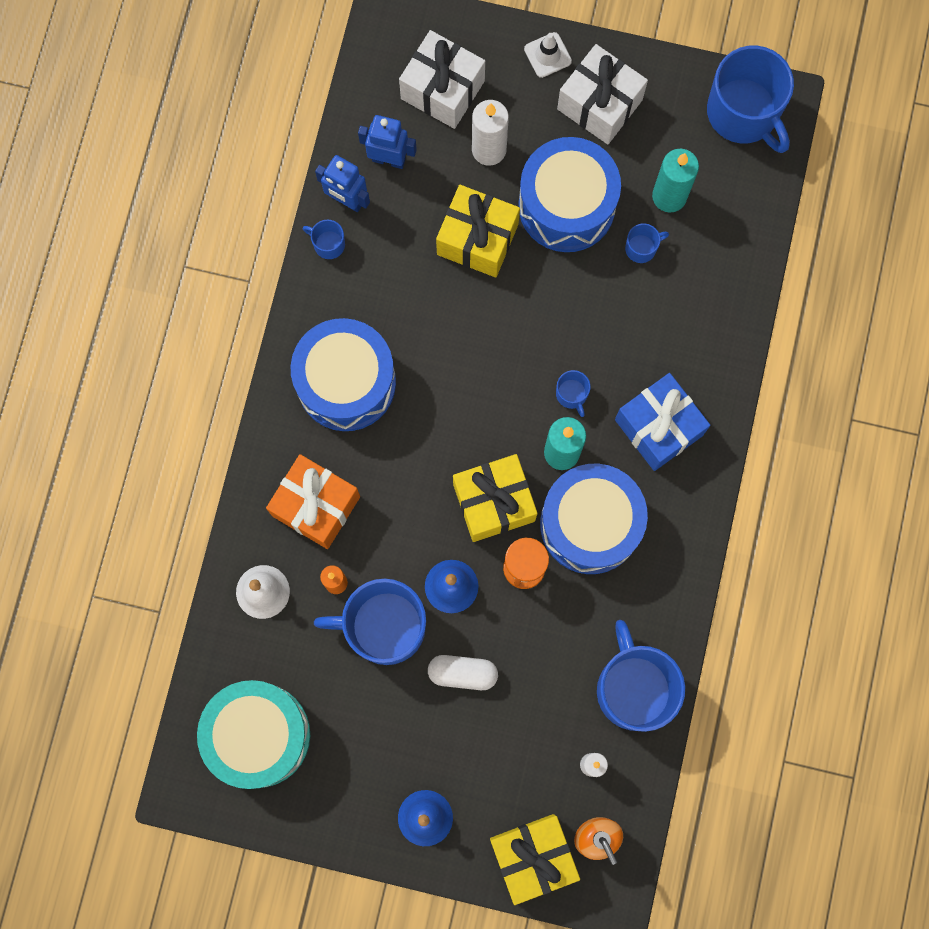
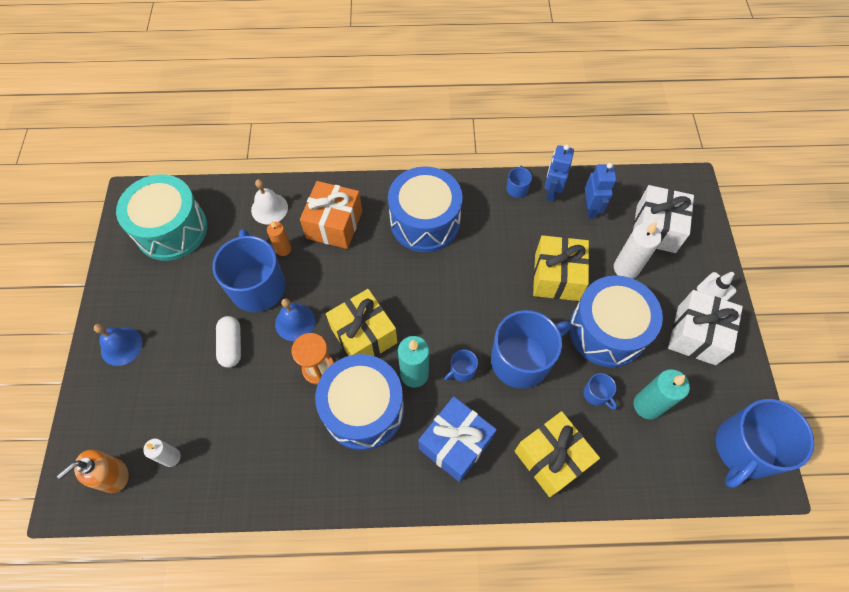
camera: 75 degrees right, 15 degrees down
yellow gift [490,814,580,905] -> yellow gift moved to [515,411,600,497]
blue mug [597,620,685,732] -> blue mug moved to [491,310,571,389]

